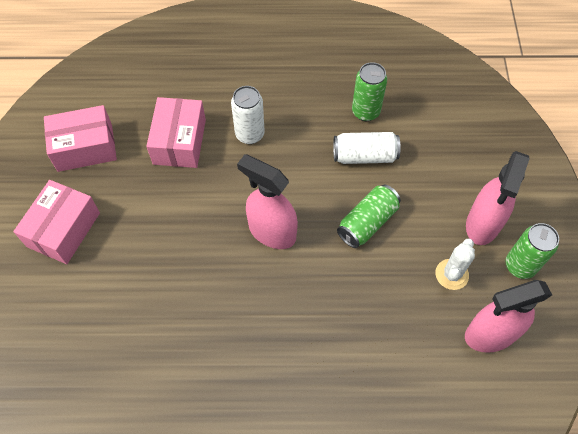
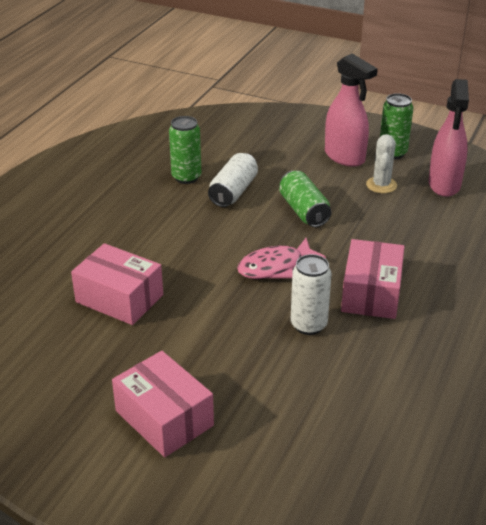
camera: 65 degrees left, 25 degrees down
pink box [44,105,117,172] -> pink box moved to [341,239,405,319]
white can [231,86,265,144] -> white can moved to [291,254,332,335]
pink spray bottle [237,154,298,249] -> pink fish [237,238,326,279]
white cactus [436,239,475,290] -> white cactus turned 45 degrees clockwise [366,134,397,193]

